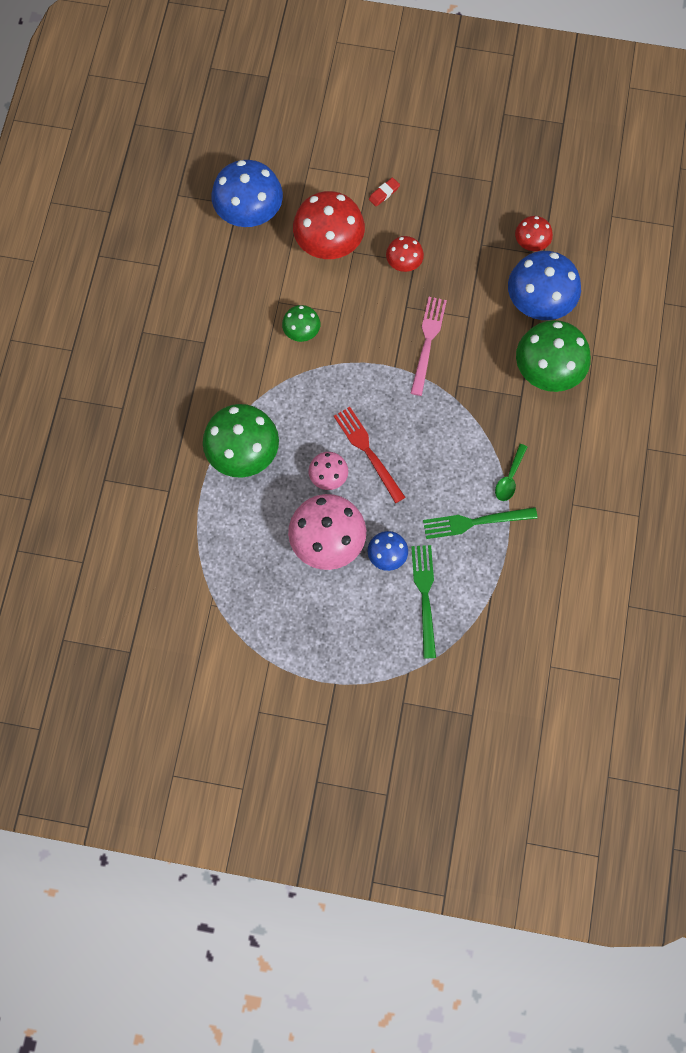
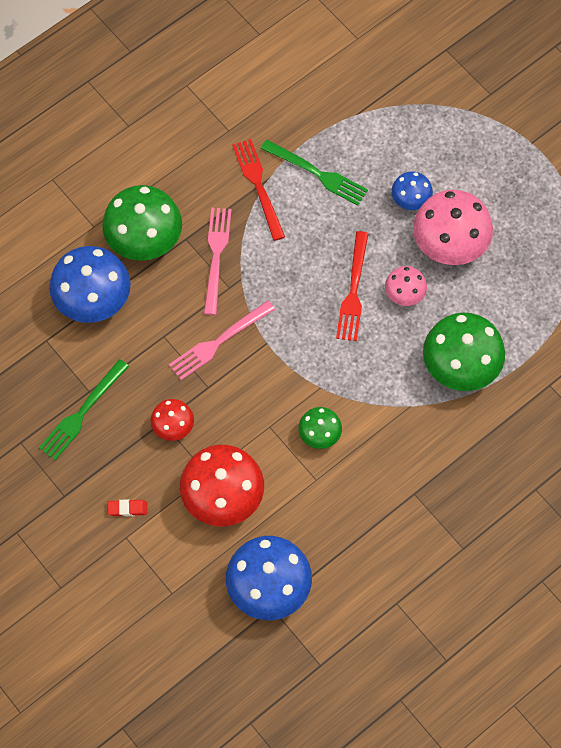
camera: 140 degrees left, 5 degrees down
green fork [411,545,436,659] -> green fork moved to [39,359,129,461]
green spoon [495,444,528,501] -> red fork [232,139,285,241]
red mushroom [515,216,553,251] -> none
none -> pink fork [204,208,232,315]

